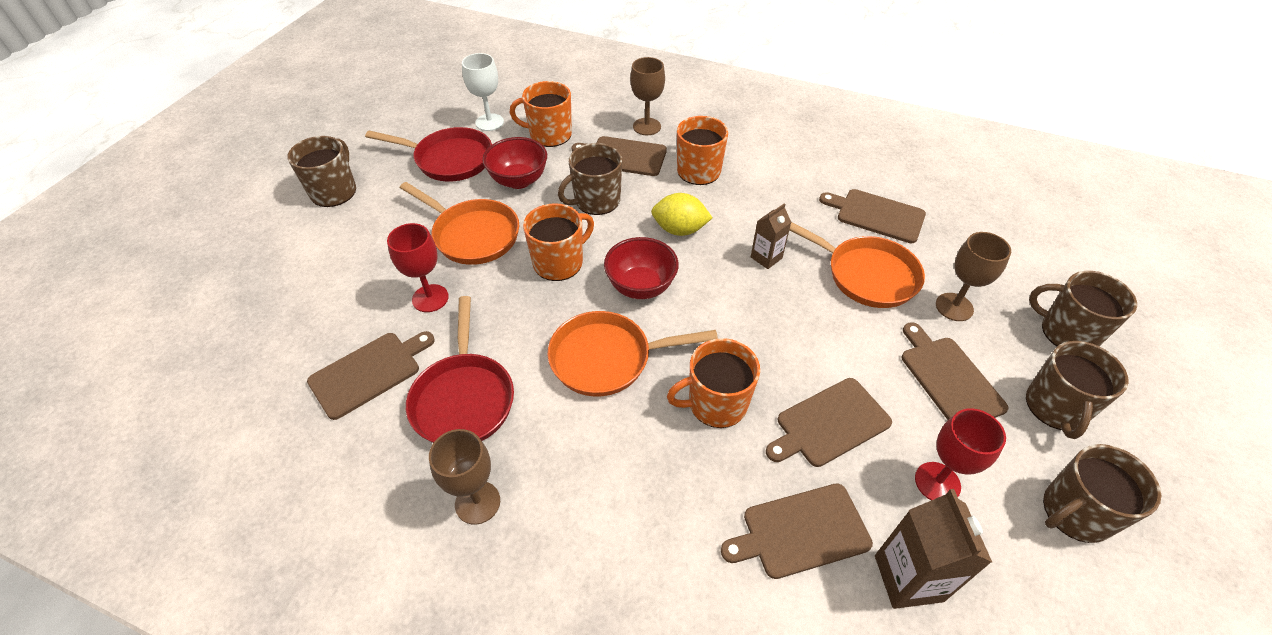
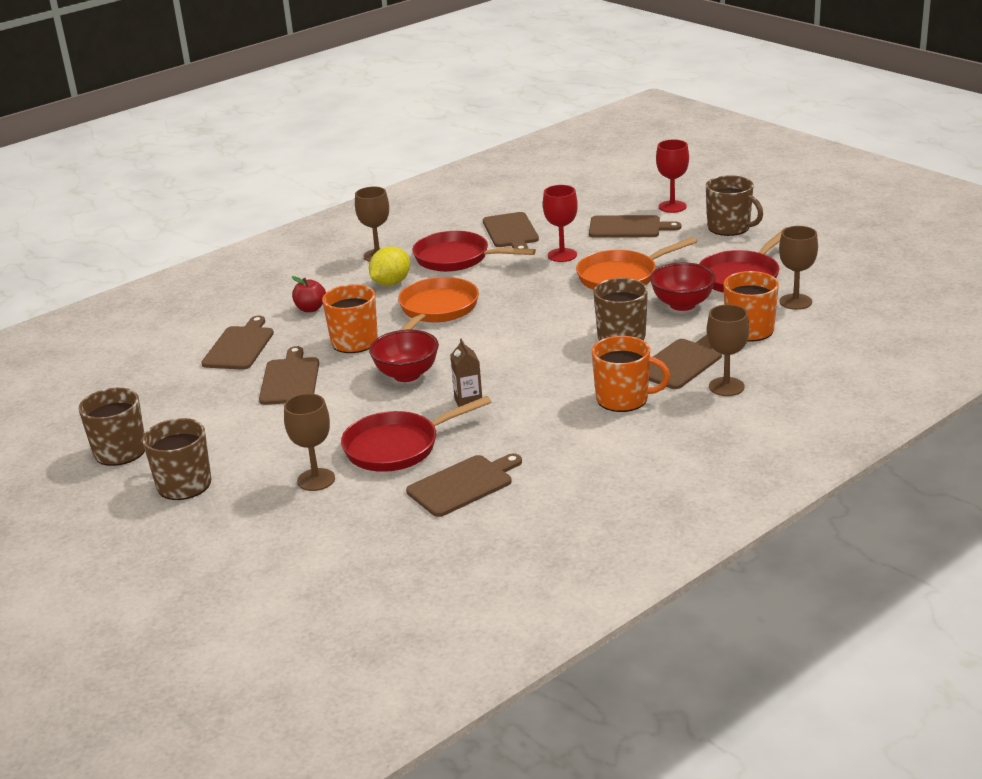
camera: 120 degrees right, 20 degrees down
white goblet [462,53,504,131] -> brown goblet [779,226,818,310]
orange mug [523,203,594,281] -> none
red bowl [604,237,679,299] -> red bowl moved to [369,330,439,382]
yellow lemon [651,193,713,236] -> yellow lemon moved to [369,246,410,286]
orange pan [789,222,925,308] -> red pan [341,396,491,472]
brown carton [875,489,992,609] -> none
brown cutting board [902,322,1009,420] -> brown cutting board moved to [589,215,681,238]
red goblet [915,408,1006,500] -> red goblet moved to [656,139,689,213]
brown mug [1029,271,1137,347] -> none
none -> red apple [292,276,326,312]

